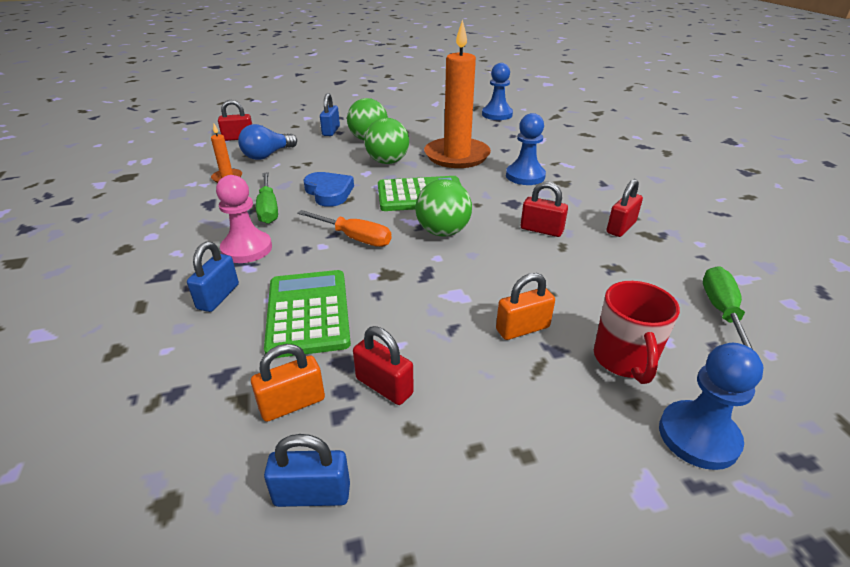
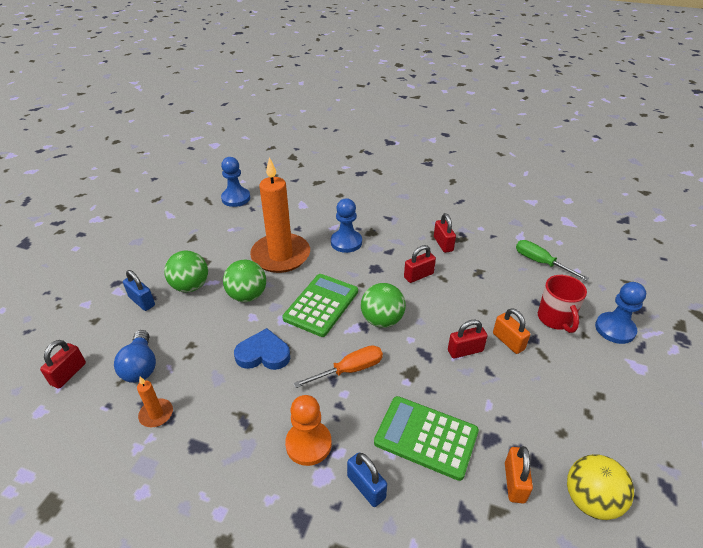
camera: 55 degrees left, 5 degrees up
pink pawn [216,175,272,263] -> orange pawn [285,395,332,466]
green screwdriver [256,172,278,224] -> none
blue padlock [264,434,350,507] -> yellow ball [567,454,634,520]
red padlock [353,326,414,405] -> red padlock moved to [448,320,488,359]
orange padlock [496,273,555,340] -> orange padlock turned 45 degrees counterclockwise [493,308,530,354]
red mug [594,281,680,384] -> red mug turned 45 degrees clockwise [538,275,587,333]

